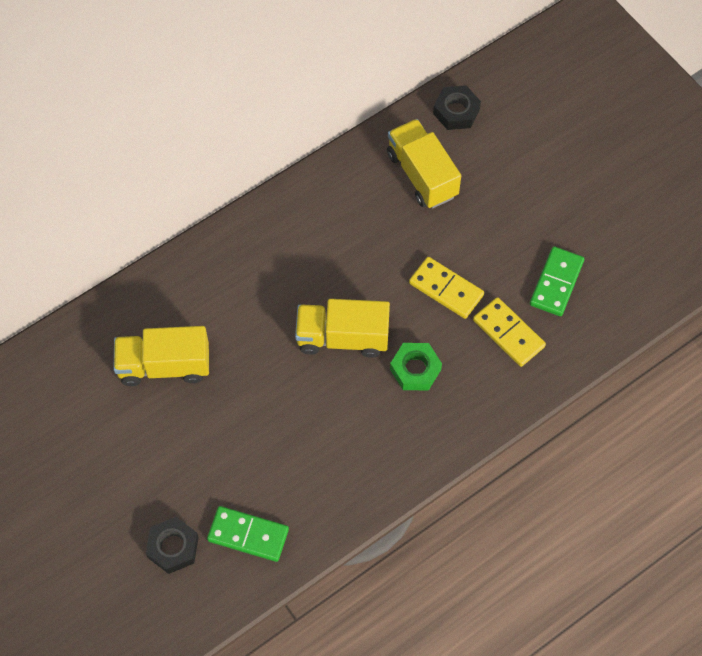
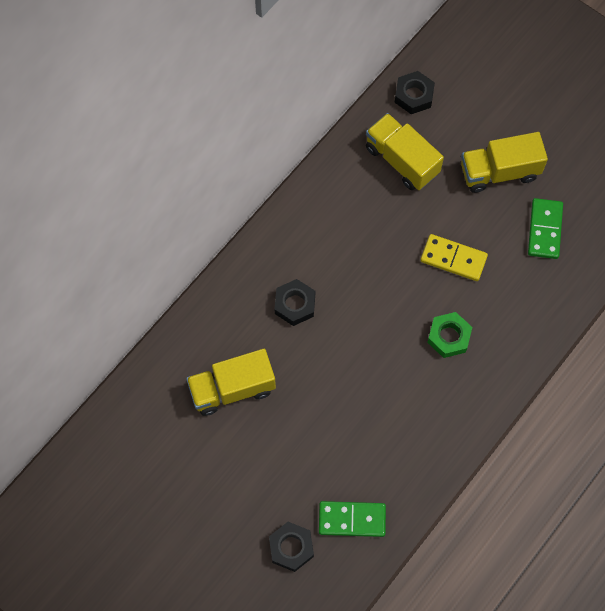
camera: 15 degrees left, 5 degrees up
yellow truck [295,299,390,358] -> yellow truck moved to [461,132,548,193]
yellow domino [473,297,546,367] -> none
none -> black nut [274,279,315,326]

